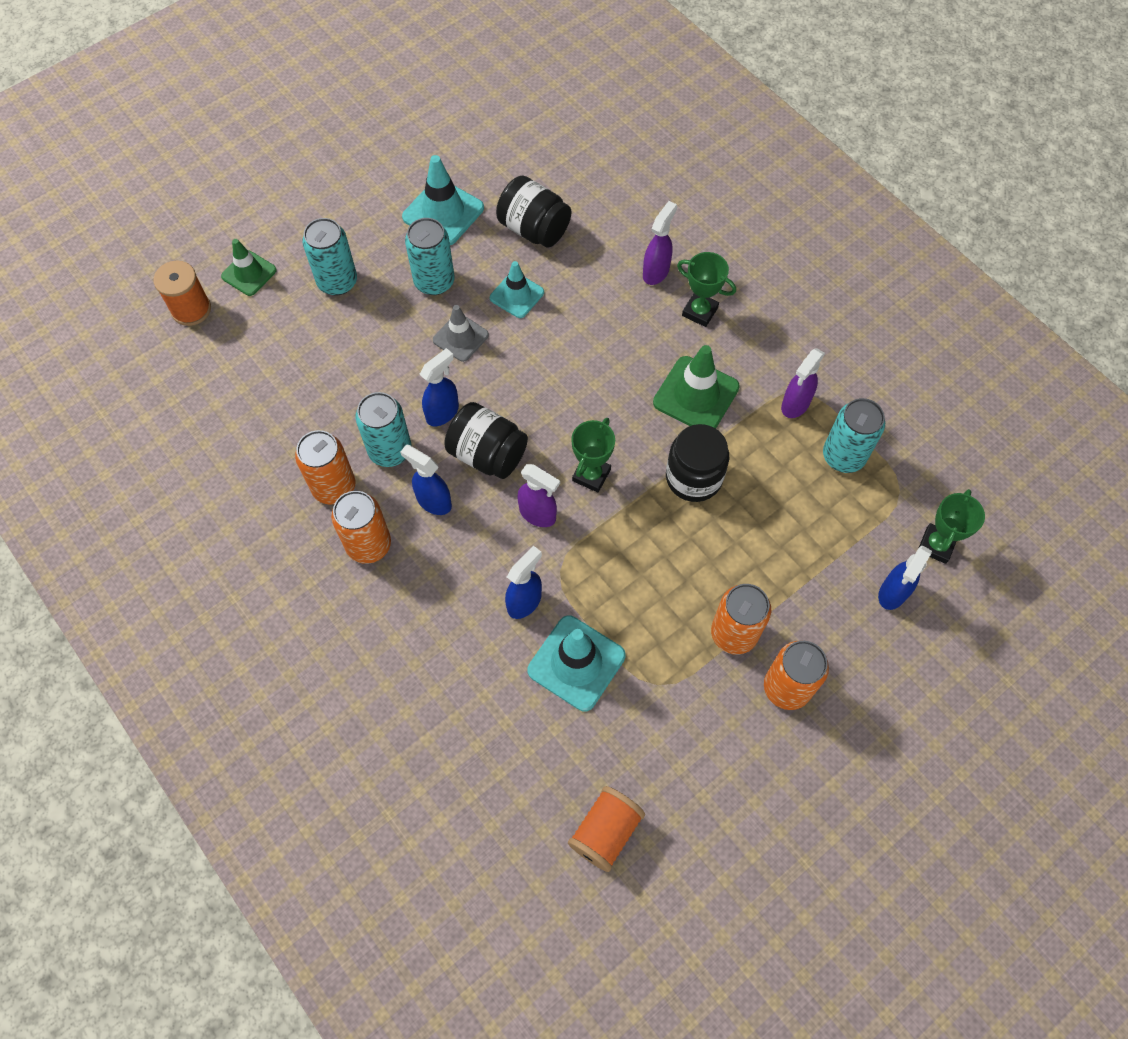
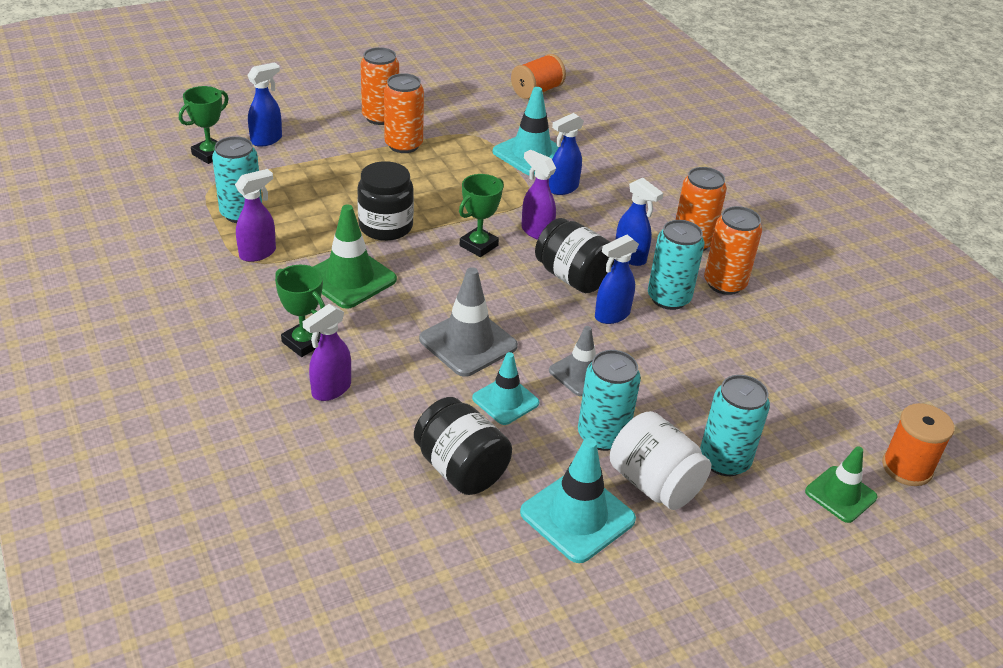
camera: 170 degrees left, 25 degrees down
none -> grey traffic cone [419,267,518,377]
none -> white jar [610,411,711,510]

